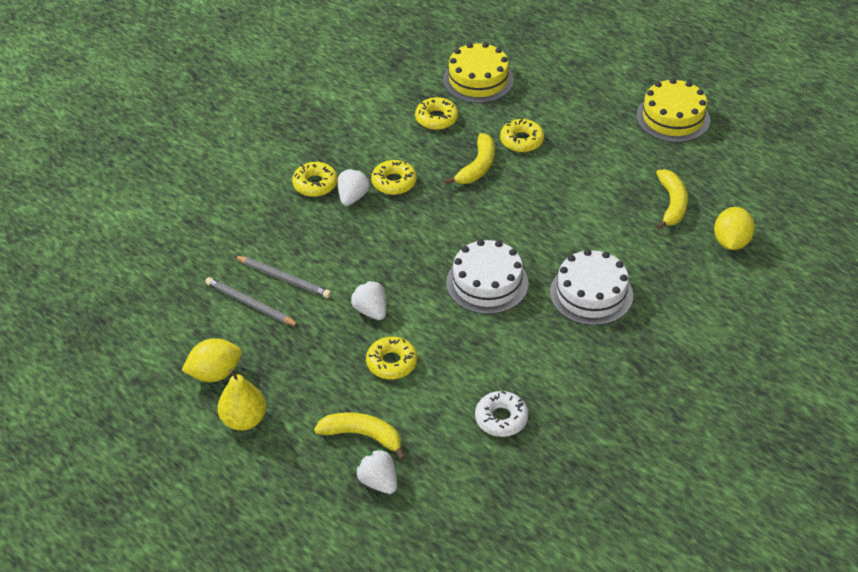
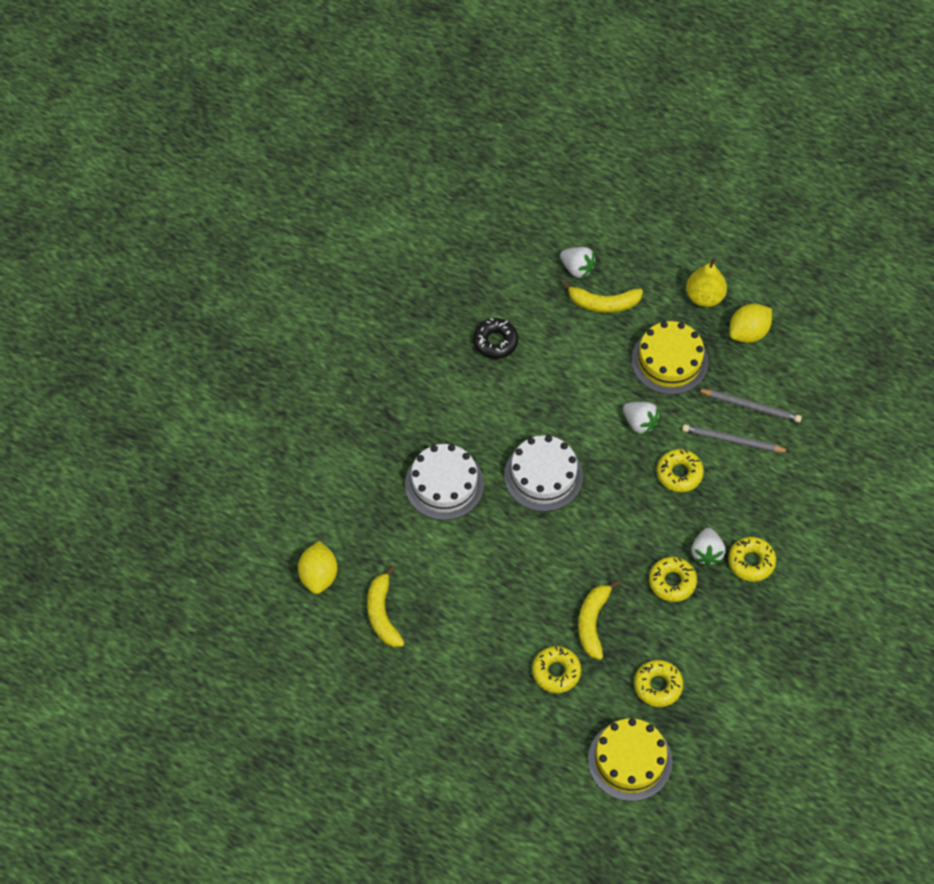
camera: 165 degrees right, 15 degrees up
yellow donut [366,337,417,379] -> yellow donut moved to [657,449,704,492]
white donut [475,391,528,437] -> black donut [473,318,518,359]
yellow cake [636,78,710,142] -> yellow cake moved to [632,321,708,395]

